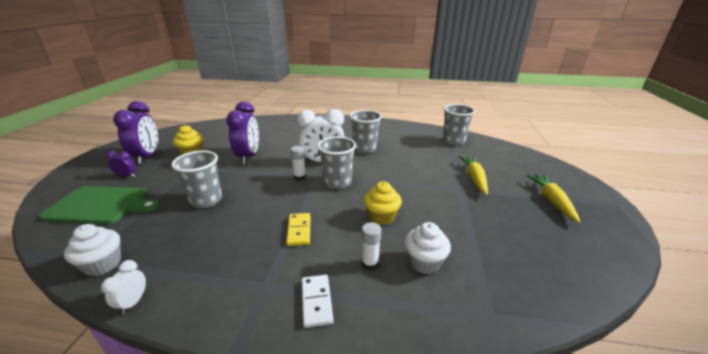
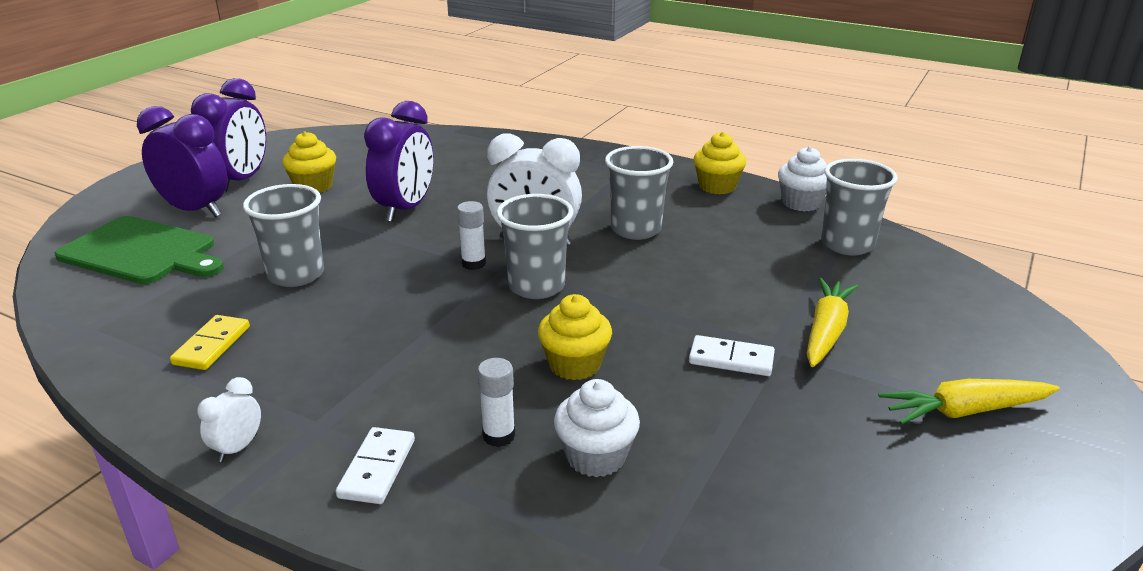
camera: 20 degrees right, 0 degrees up
white cupcake [64,224,121,276] -> white cupcake moved to [778,147,827,212]
white clock [101,260,146,315] -> white clock moved to [197,377,261,462]
purple clock [106,151,136,177] -> purple clock [137,106,227,217], size x2.13
yellow domino [286,213,310,246] -> yellow domino moved to [170,315,250,370]
yellow carrot [526,175,580,223] -> yellow carrot turned 120 degrees counterclockwise [879,379,1059,425]
none -> white domino [689,335,775,376]
none -> yellow cupcake [693,132,746,194]

